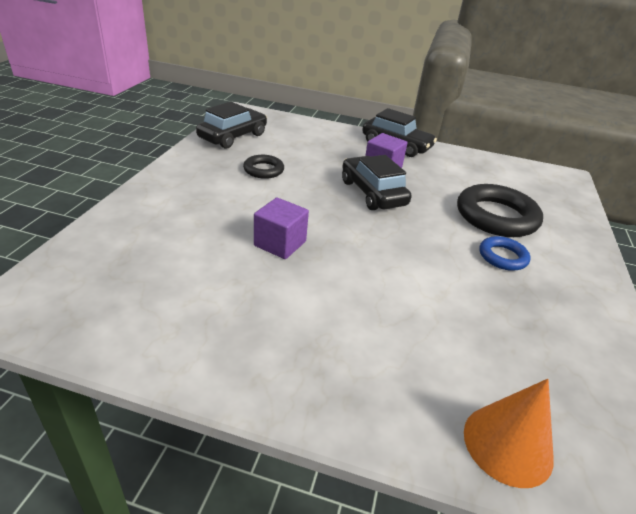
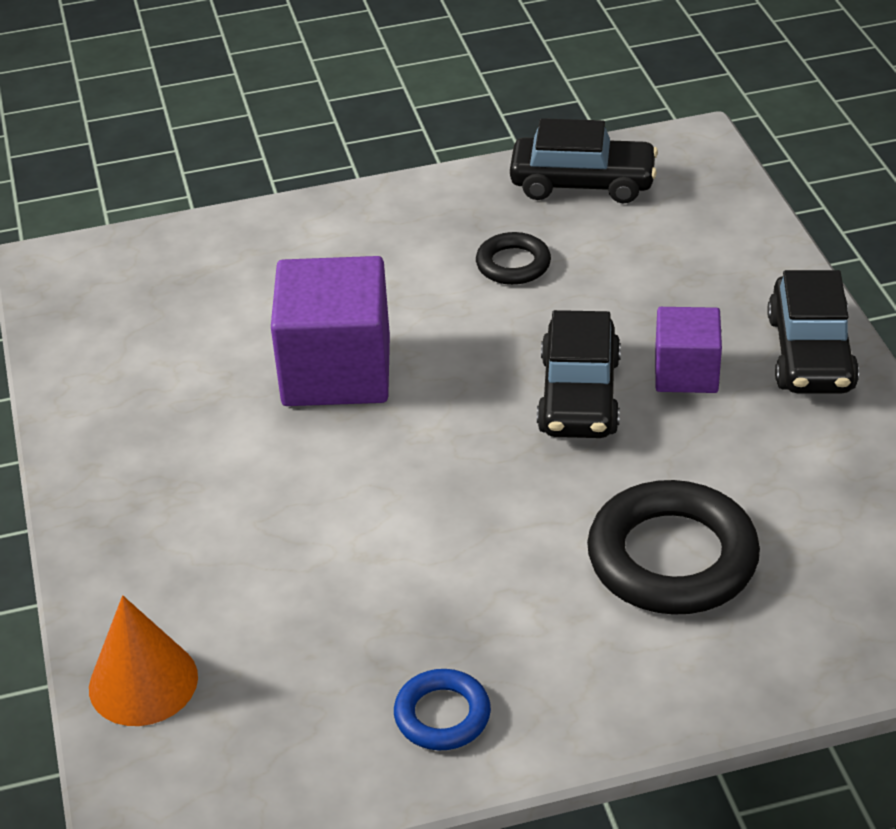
camera: 65 degrees right, 5 degrees up
purple cube [254,198,309,259] -> purple cube [271,256,390,406], size x1.73
black car [342,155,411,210] -> black car turned 150 degrees clockwise [537,310,621,438]
blue ring [479,236,530,271] -> blue ring moved to [394,669,491,750]

